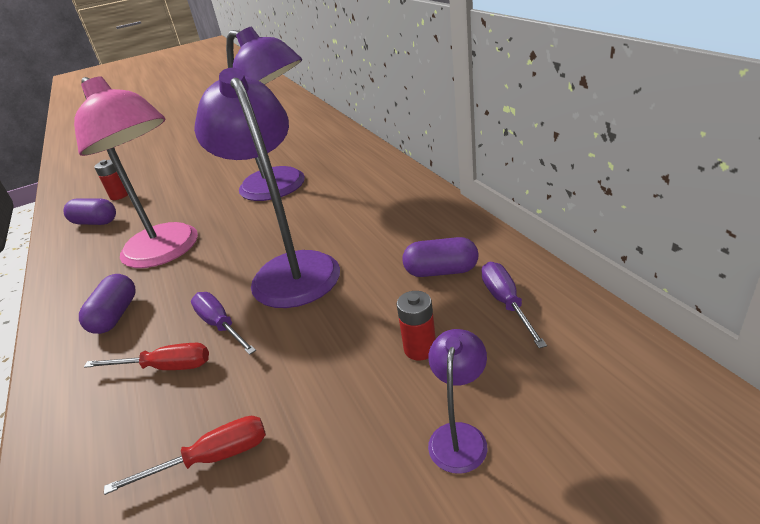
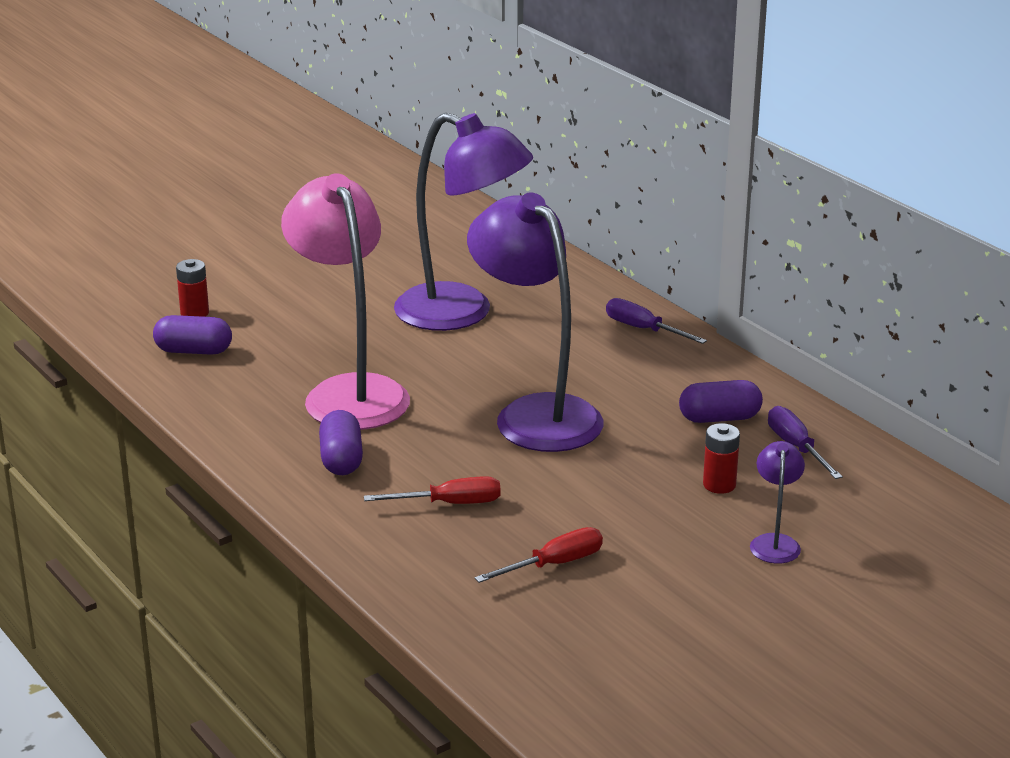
camera: 15 degrees left, 5 degrees down
pink lamp [74,76,198,268] -> pink lamp turned 150 degrees counterclockwise [281,173,410,430]
purple screwdriver [191,292,256,355] -> purple screwdriver moved to [606,298,707,344]

